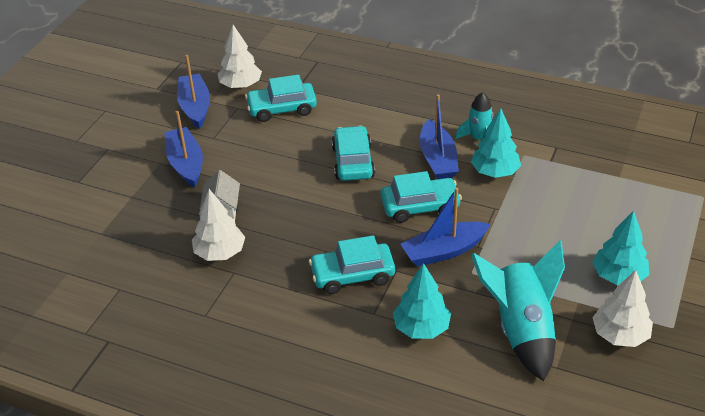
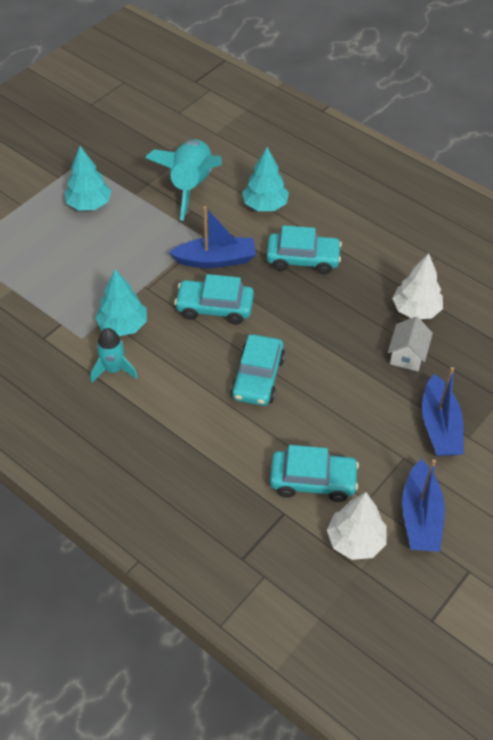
camera: 165 degrees left, 10 degrees up
blue boat [420,94,459,179] -> none
white tree [592,270,653,347] -> none

